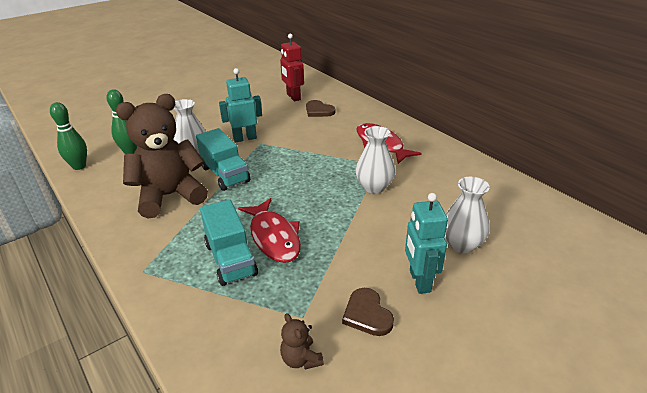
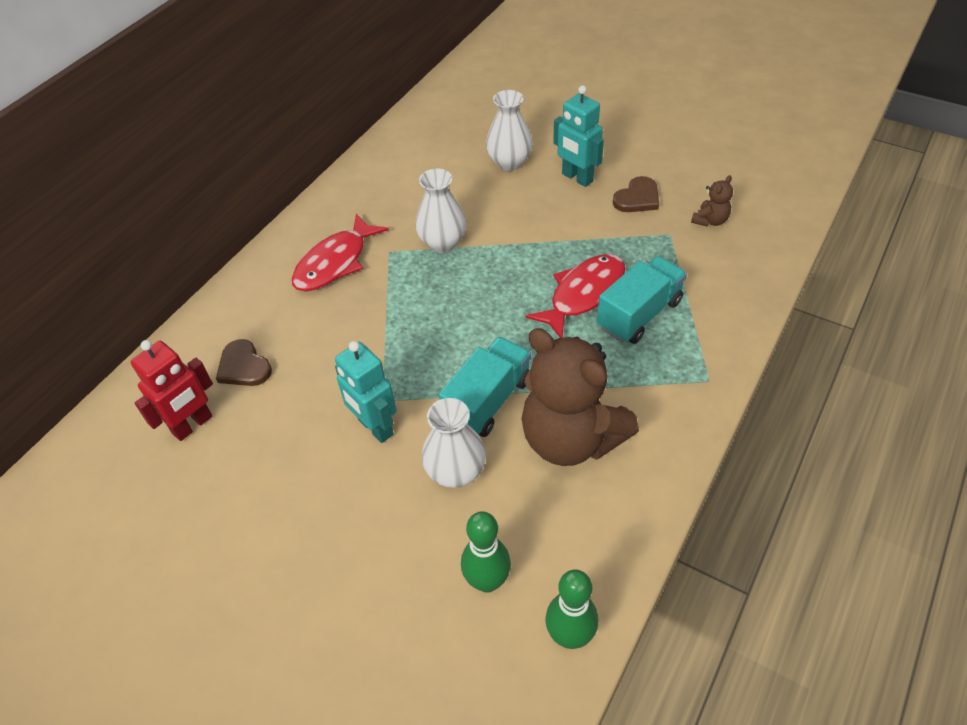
camera: 110 degrees left, 15 degrees up
brown heart [306,100,336,117] -> brown heart turned 120 degrees clockwise [216,339,272,386]
turquoise robot [405,193,448,294] -> turquoise robot turned 75 degrees clockwise [553,86,604,187]

